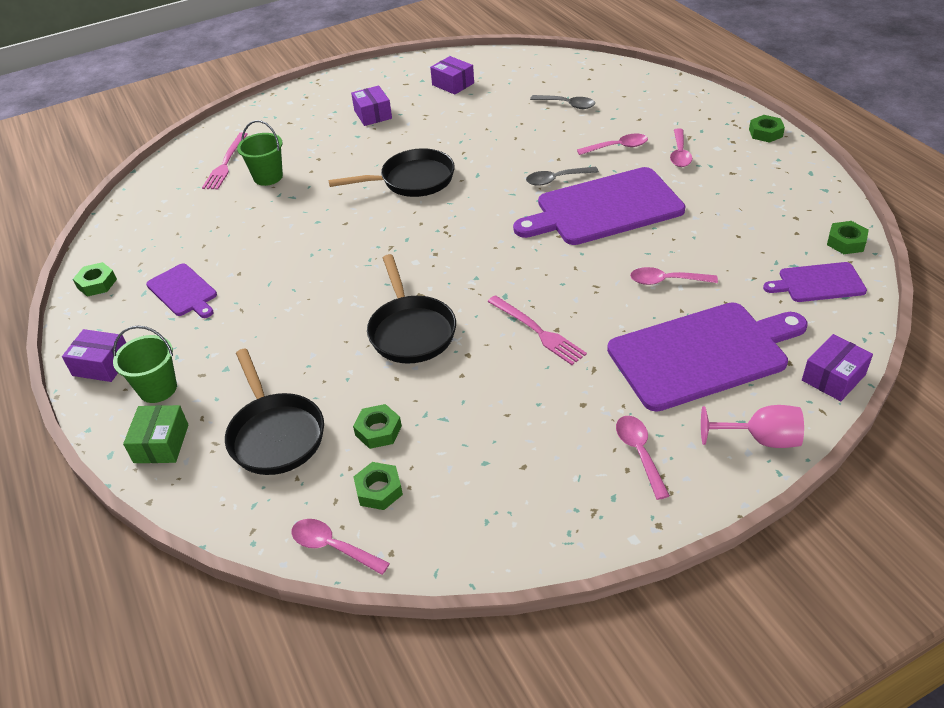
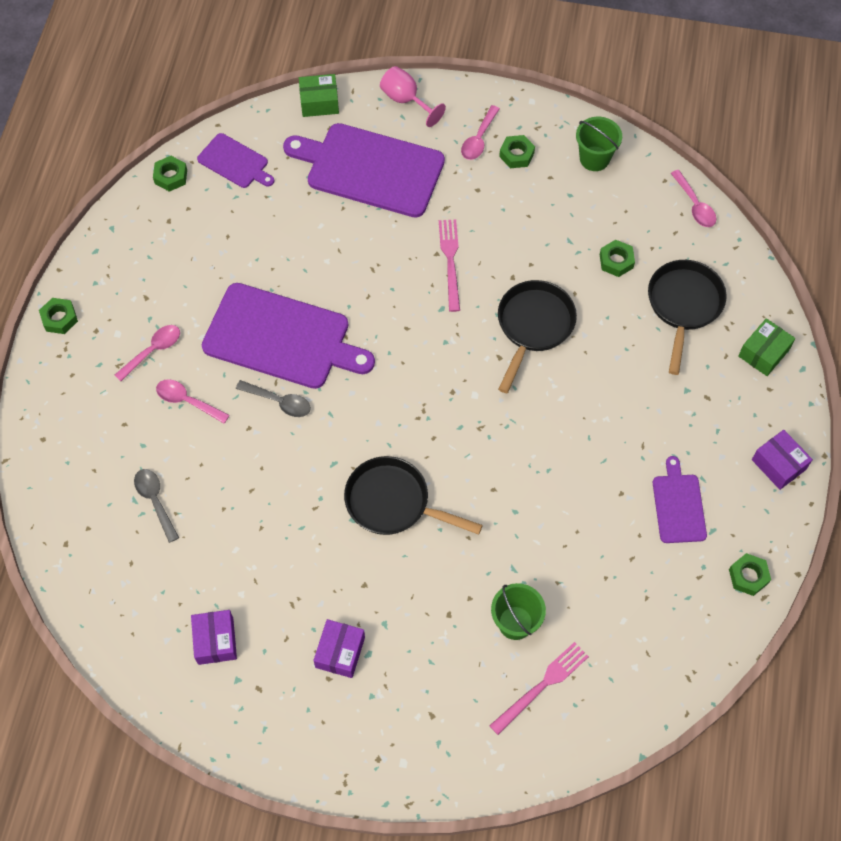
camera: 145 degrees left, 20 degrees up
green bucket [113,326,177,403] -> green bucket moved to [576,117,622,171]
green nut [353,462,403,510] -> green nut moved to [499,135,535,168]
pink spoon [630,267,718,285] -> none
purple box [802,334,873,401] -> green box [299,74,339,117]

